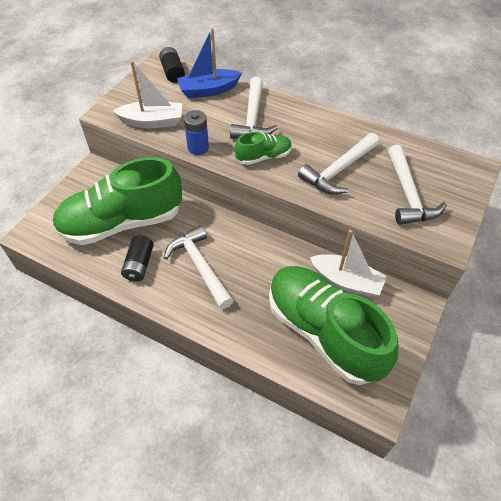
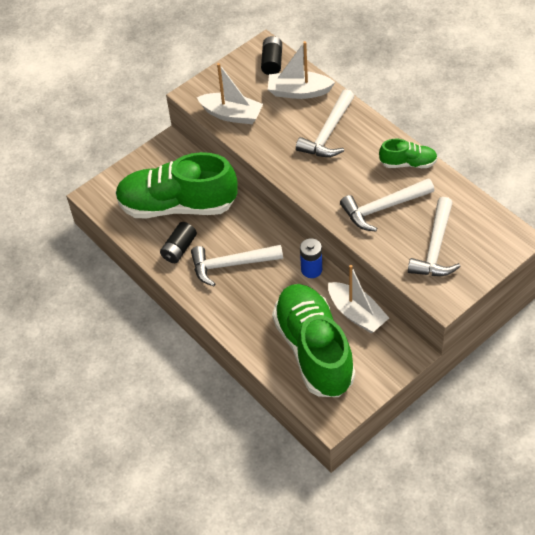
camera: 25 degrees right, 0 degrees up
white hammer [164,225,234,309] -> white hammer turned 90 degrees counterclockwise [191,245,283,286]
blue boat [177,28,242,99] -> white boat [268,41,335,99]
blue battery [184,110,209,155] -> blue battery moved to [300,238,322,278]
green shoe [235,132,292,165] -> green shoe moved to [379,139,438,168]

